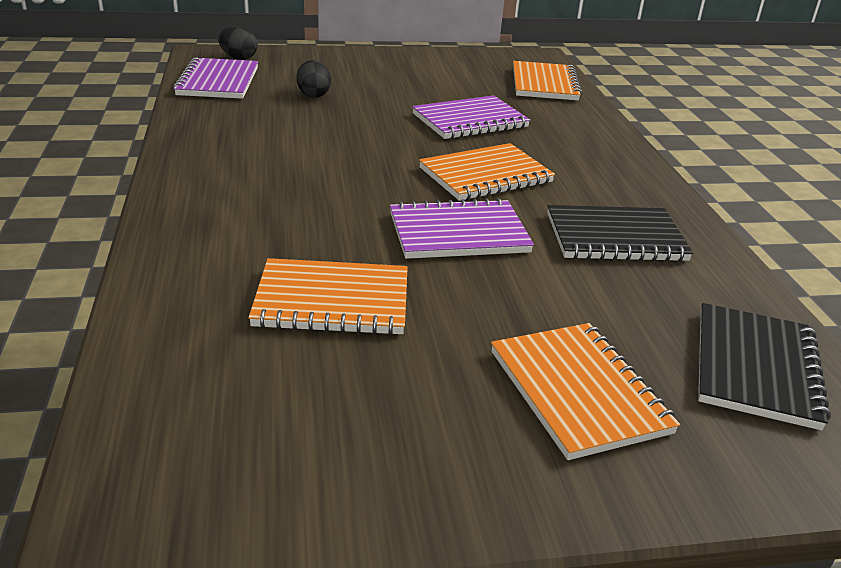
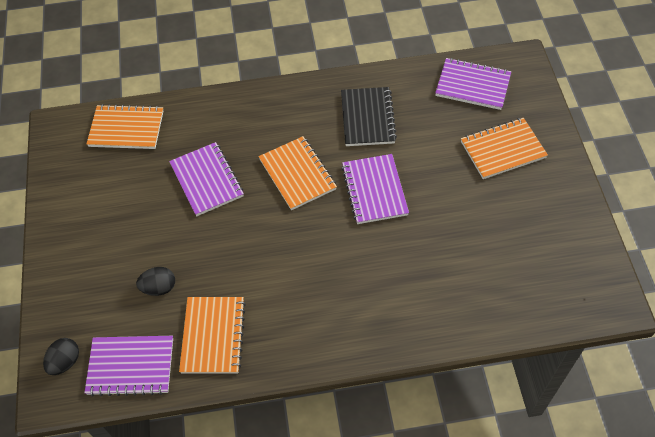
camera: 85 degrees left, 25 degrees up
orange notebook [248,258,408,335] -> orange notebook moved to [179,297,246,373]
black notebook [698,303,831,430] -> purple notebook [435,58,511,110]

